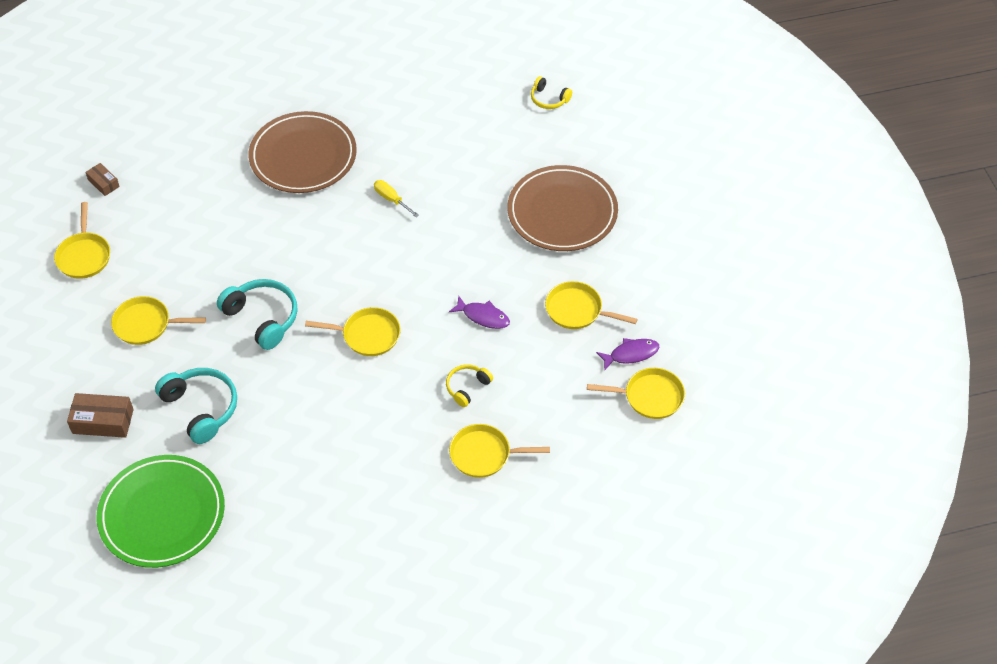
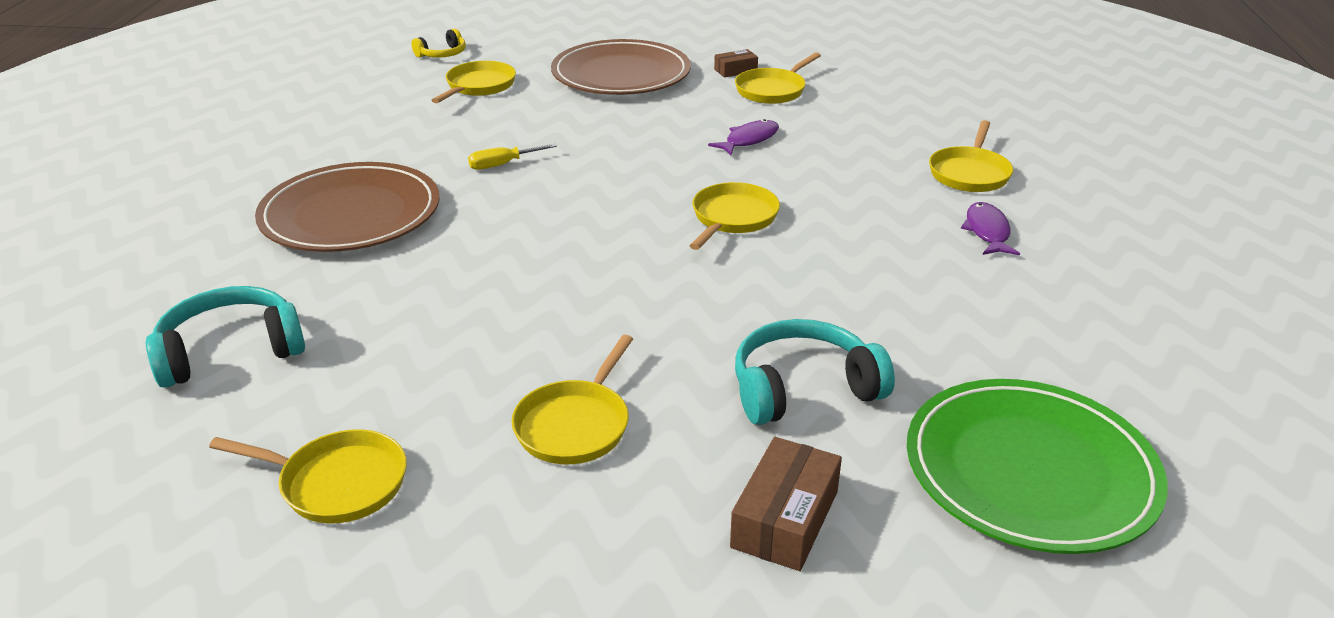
camera: 70 degrees left, 20 degrees down
brown box [85,163,120,196] -> brown box moved to [714,49,758,78]
turquoise headphones [217,279,298,350] -> turquoise headphones moved to [146,286,305,388]
yellow headphones [446,364,493,407] -> none
yellow pan [587,368,685,419] -> yellow pan moved to [431,61,516,103]
purple fish [596,338,659,371] -> purple fish moved to [961,202,1020,255]

